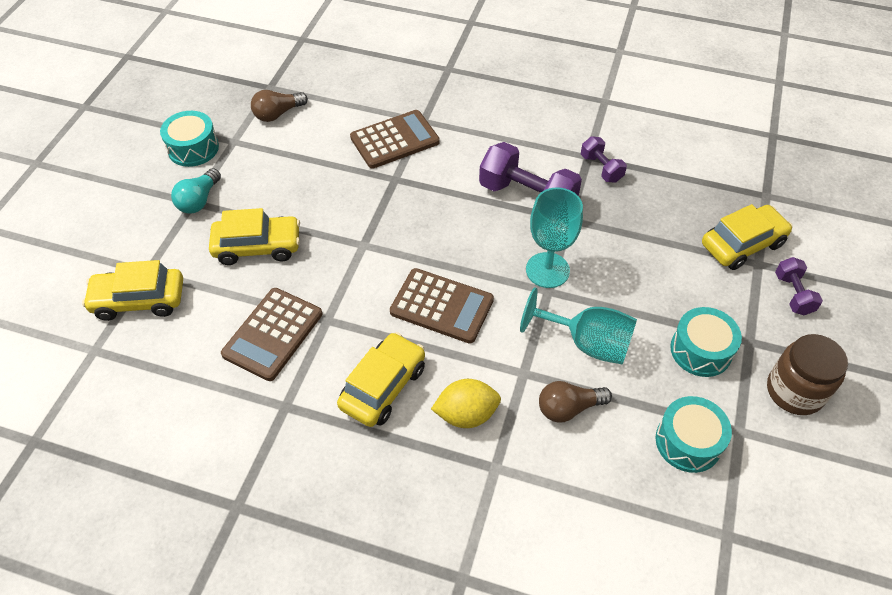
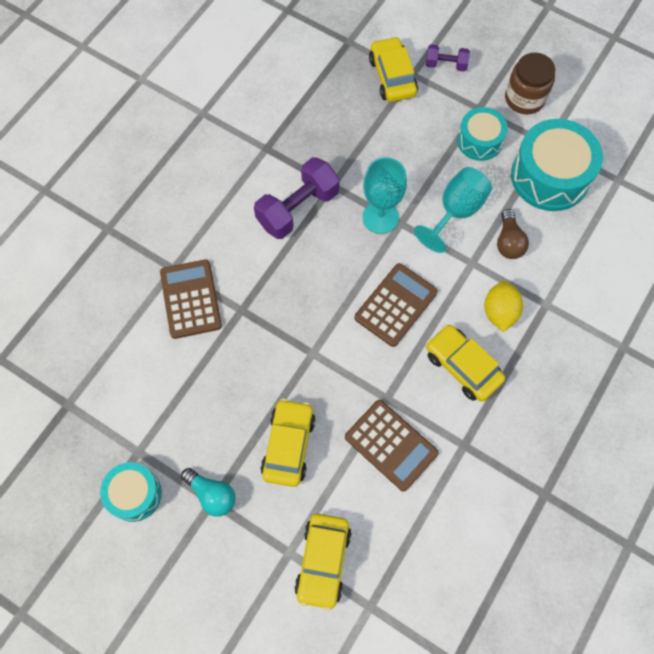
camera: 75 degrees left, 15 degrees up
brown light bulb [251,90,308,122] -> none
purple dumbbell [581,136,627,183] -> none
turquoise drum [655,396,732,473] -> turquoise drum [511,119,603,211], size x1.69

